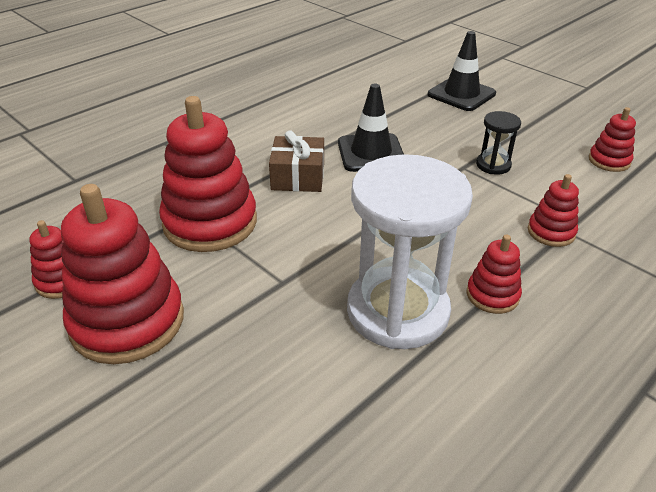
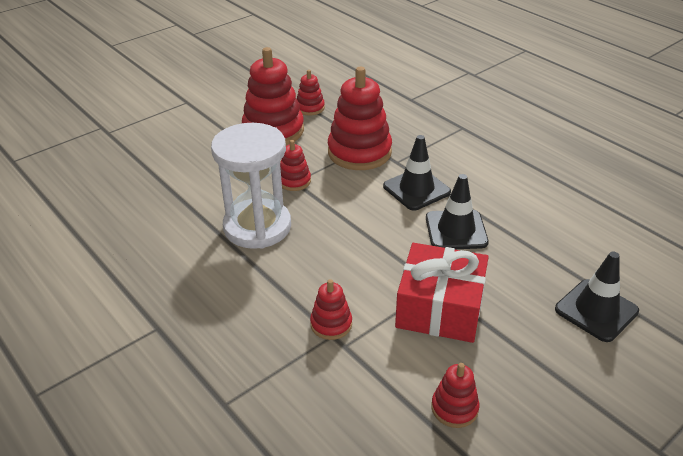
camera: 95 degrees right, 0 degrees up
brown gift [269,130,324,192] -> black traffic cone [383,135,451,210]
red stacking toy [466,234,522,314] -> red stacking toy moved to [280,140,311,191]
black hourglass [476,111,521,175] -> red gift [395,243,488,343]

